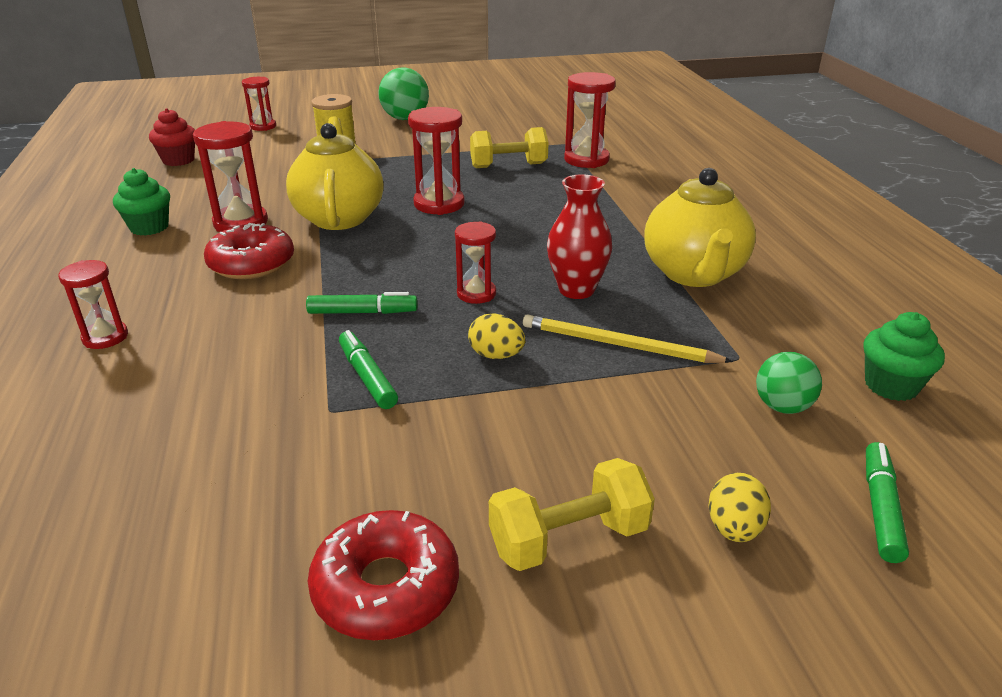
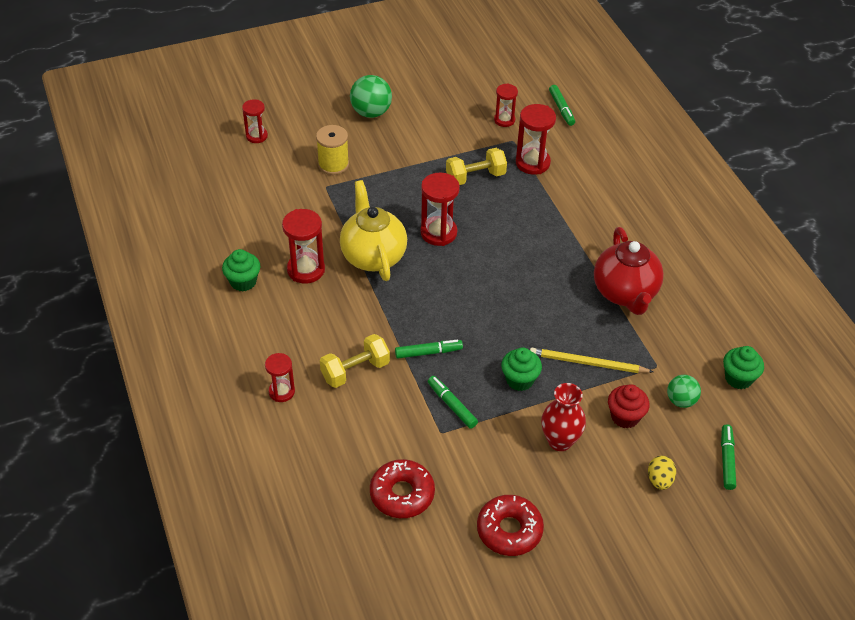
camera: 10 degrees left, 15 degrees up
red cupcake [149,108,195,166] -> red cupcake moved to [608,384,650,429]
red donut [204,223,294,279] -> red donut moved to [370,459,435,518]
red hourglass [455,221,496,304] -> red hourglass moved to [494,83,518,127]
yellow egg [468,313,525,359] -> green cupcake [501,347,542,391]
yellow dumbbell [489,458,655,571] -> yellow dumbbell moved to [320,334,390,388]
red vase [547,174,612,299] -> red vase moved to [541,383,586,451]
yellow teapot [645,168,756,287] -> red teapot [594,227,664,315]
none -> green marker [549,85,575,126]

